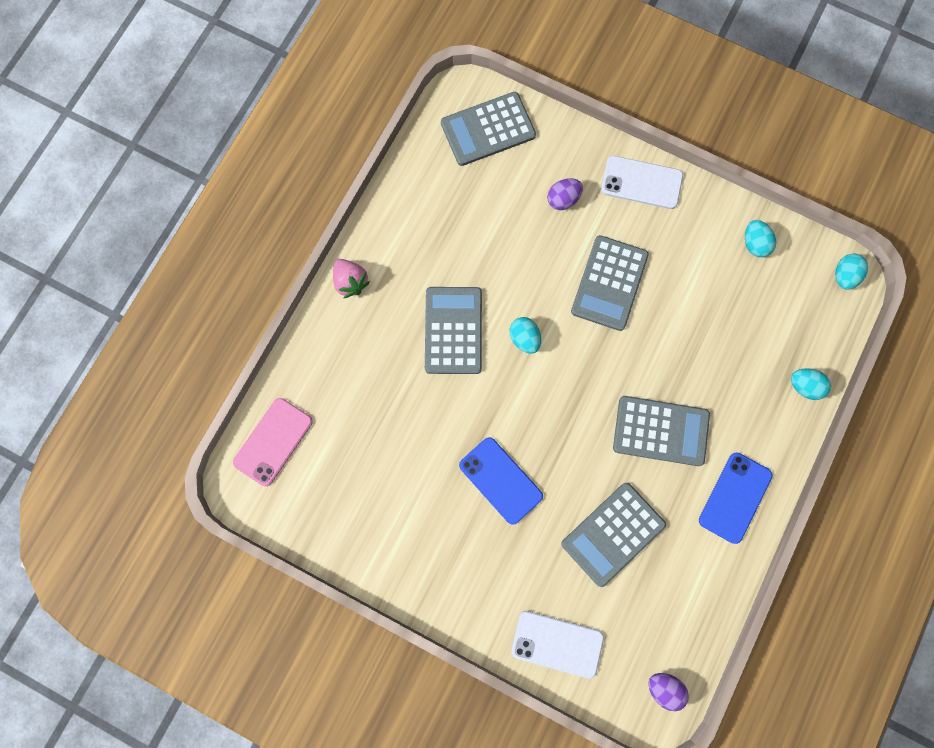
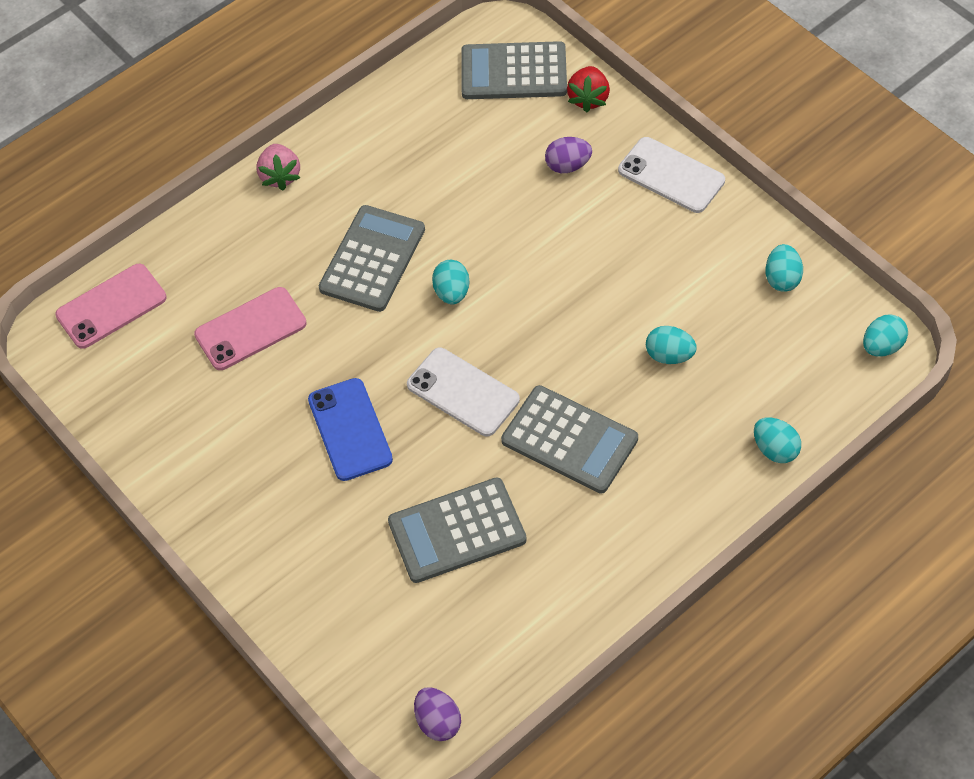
camera: 25 degrees right, 20 degrees down
white phone [511,611,604,679] -> white phone moved to [407,348,520,436]
grey calculator [571,235,649,331] -> none
blue phone [699,453,773,544] -> none
none -> pink phone [194,287,307,370]
none -> red strawberry [567,66,610,113]
none -> turquoise egg [646,326,697,364]

